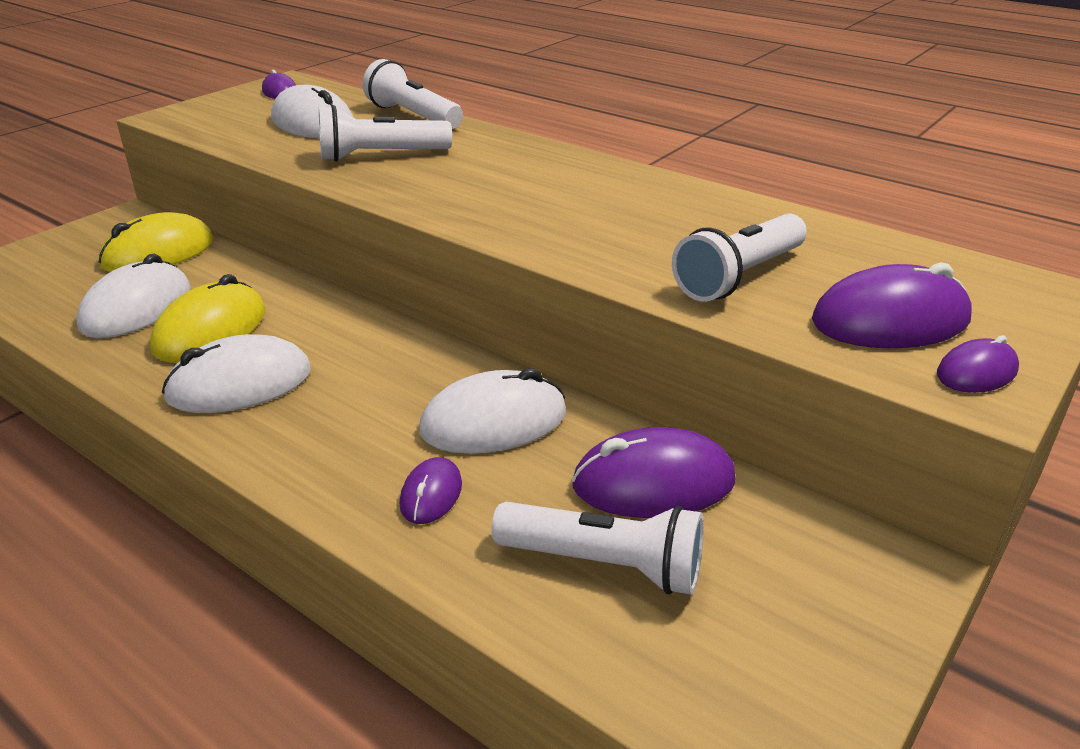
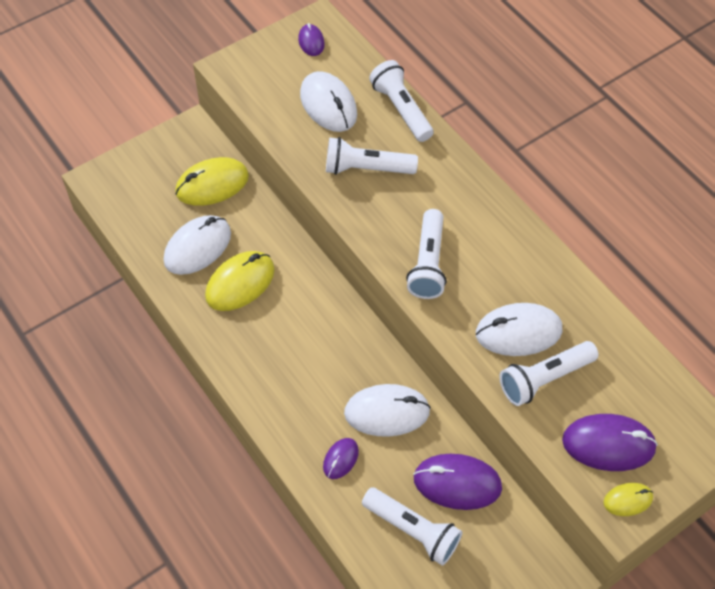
camera: 15 degrees right, 25 degrees up
white mouse [162,334,311,413] -> white mouse moved to [476,303,563,356]
purple mouse [937,335,1019,393] -> yellow mouse [604,483,653,516]
none -> white flashlight [406,209,446,299]

